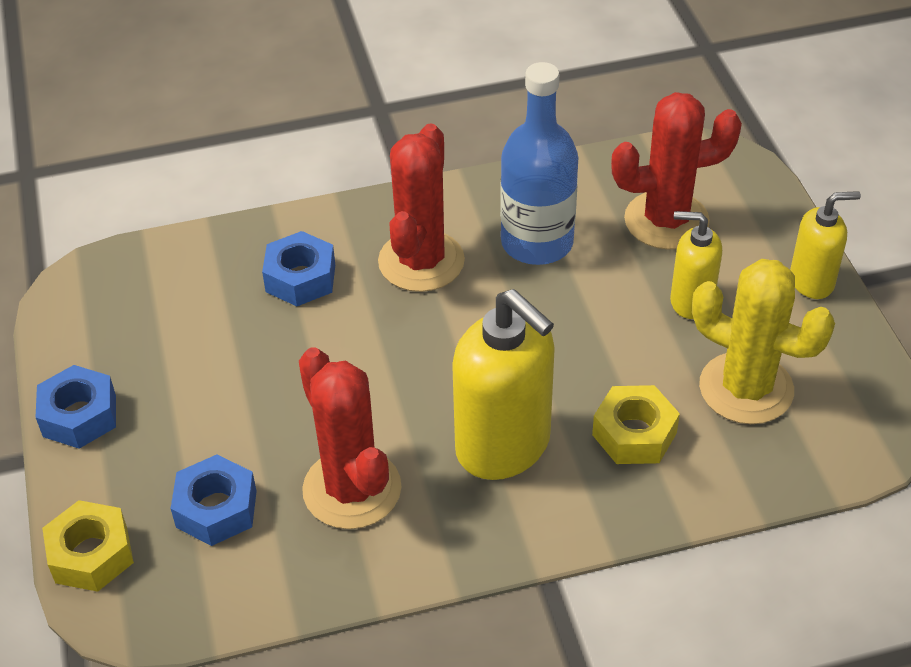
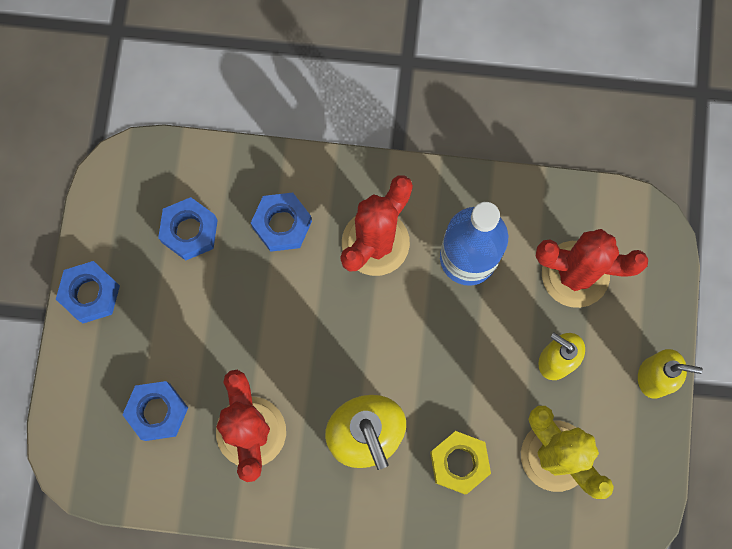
camera: 20 degrees right, 30 degrees up
yellow nut [42,500,134,592] -> none
none -> blue nut [158,197,218,260]

